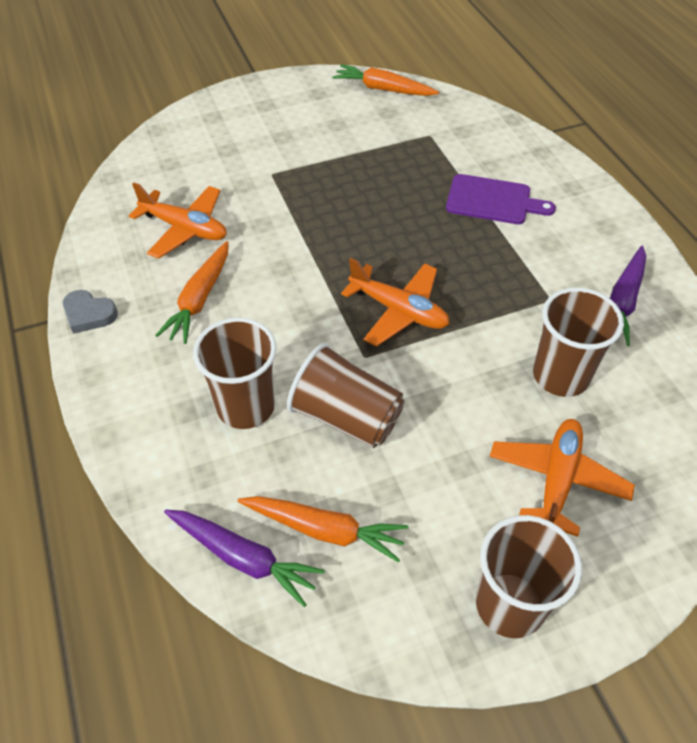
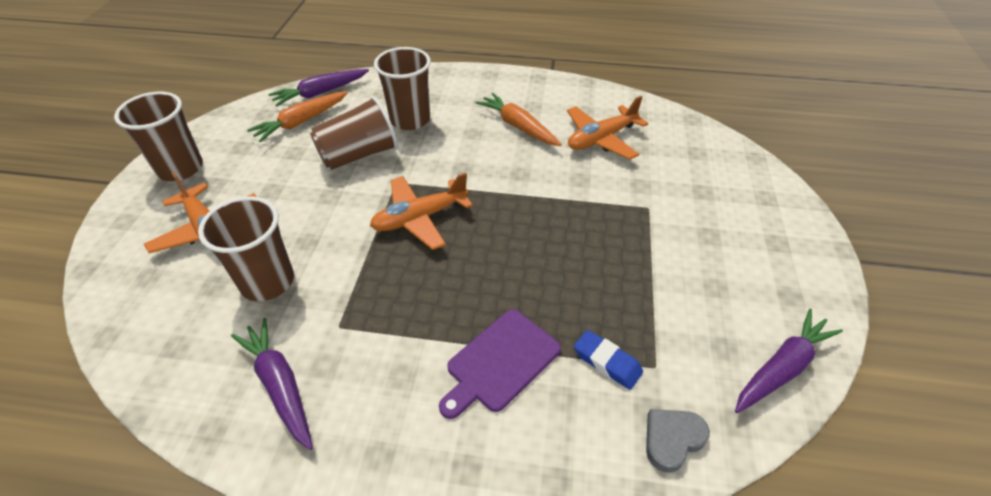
camera: 120 degrees right, 5 degrees down
grey heart [63,290,118,334] -> grey heart moved to [646,409,710,473]
orange carrot [333,64,439,96] -> purple carrot [735,309,843,413]
none -> blue eraser [574,330,643,390]

